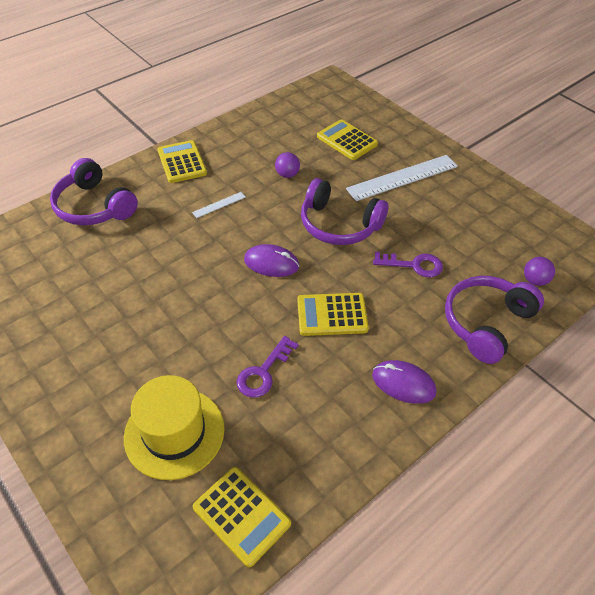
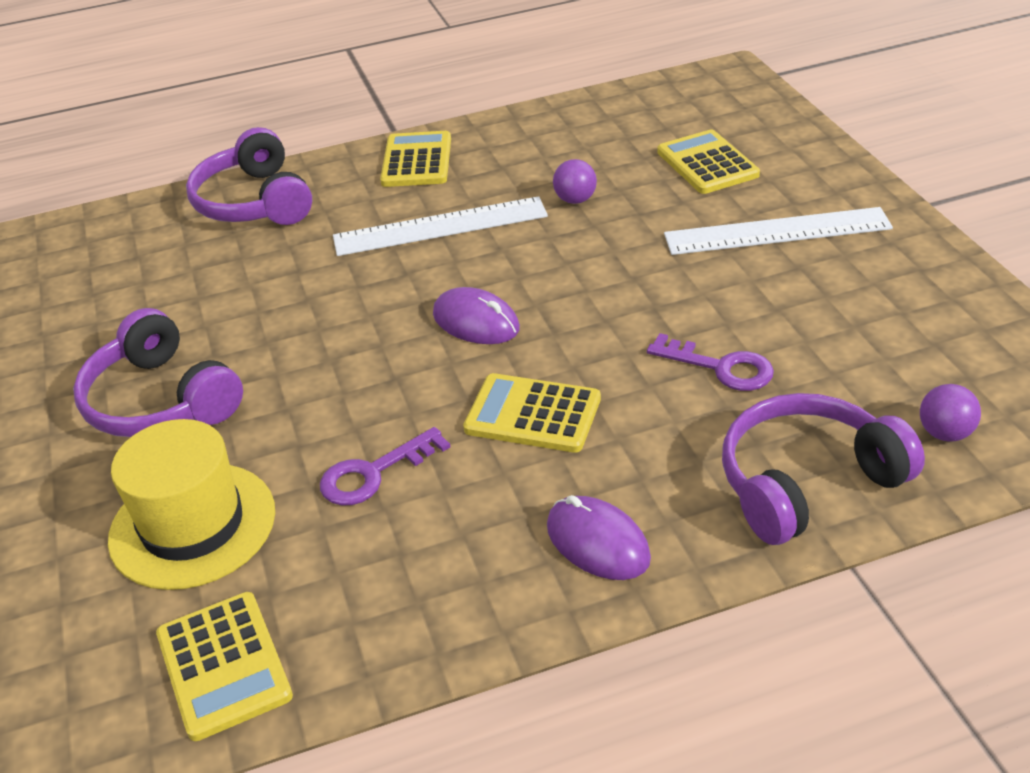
camera: 25 degrees right, 10 degrees down
white ruler [192,192,246,218] -> white ruler [333,196,548,256], size x2.23
purple headphones [301,178,388,245] -> purple headphones moved to [73,308,243,437]

